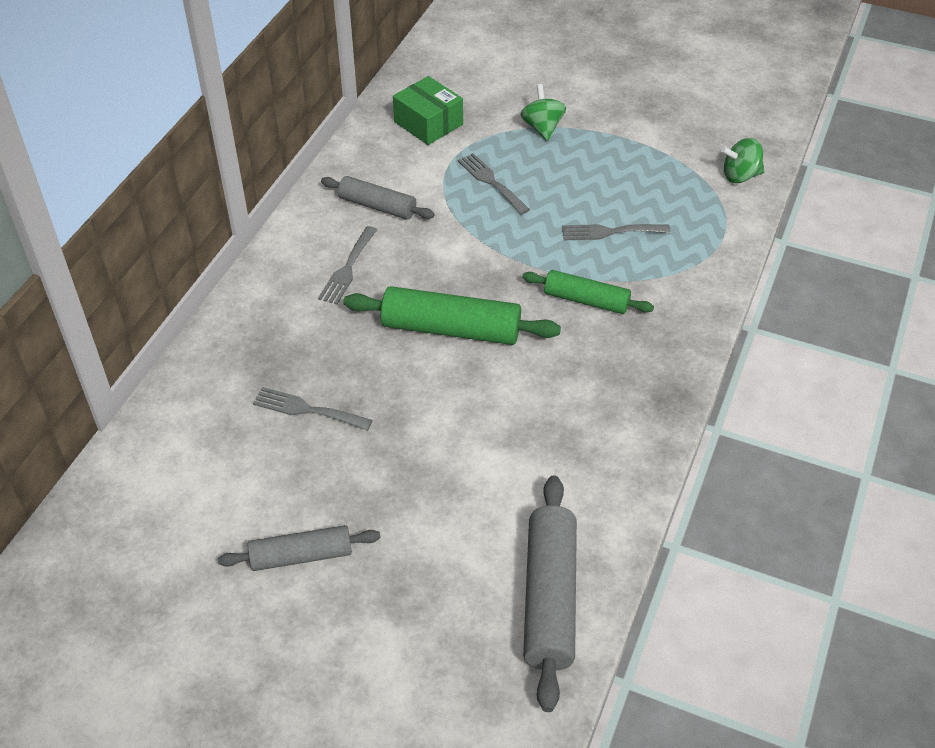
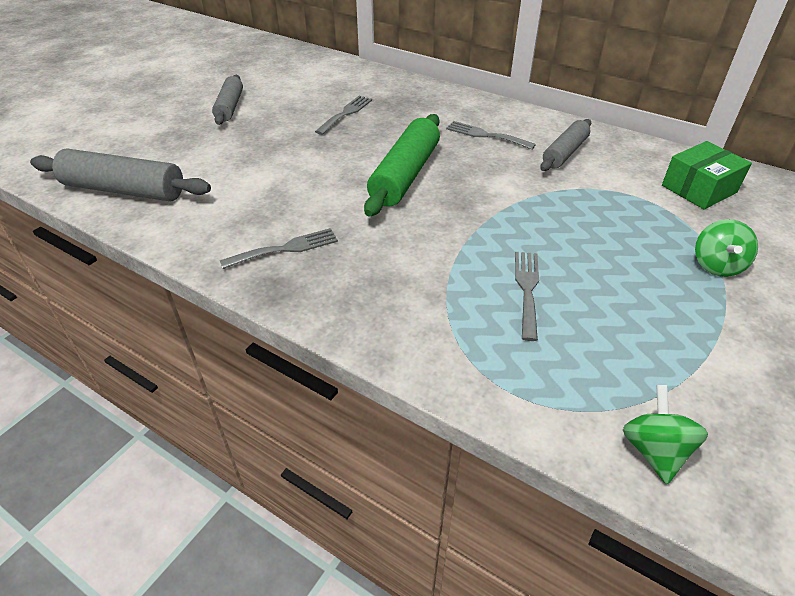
camera: 100 degrees right, 5 degrees down
grey fork [458,153,530,215] -> grey fork moved to [220,228,338,269]
green spinning top [521,84,566,141] -> green spinning top turned 105 degrees clockwise [695,219,758,277]
green rolling pin [522,270,654,314] -> none

